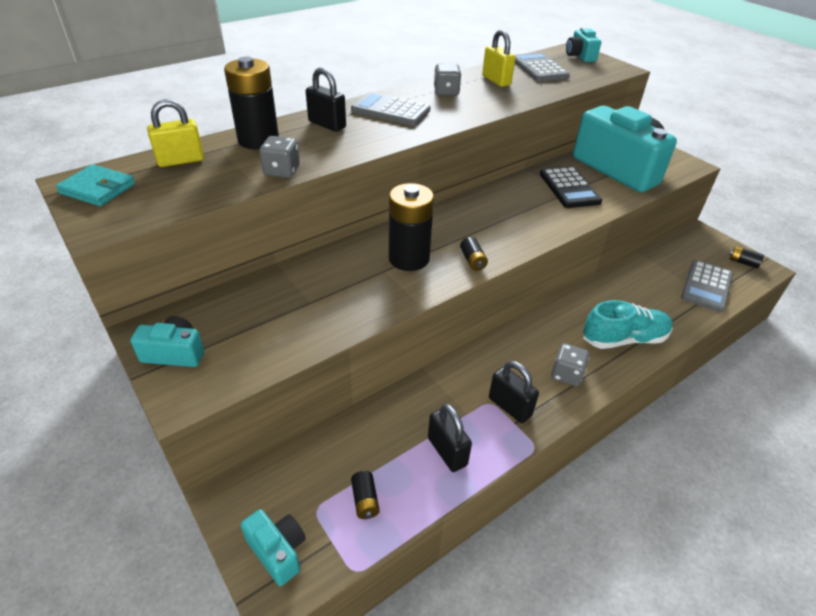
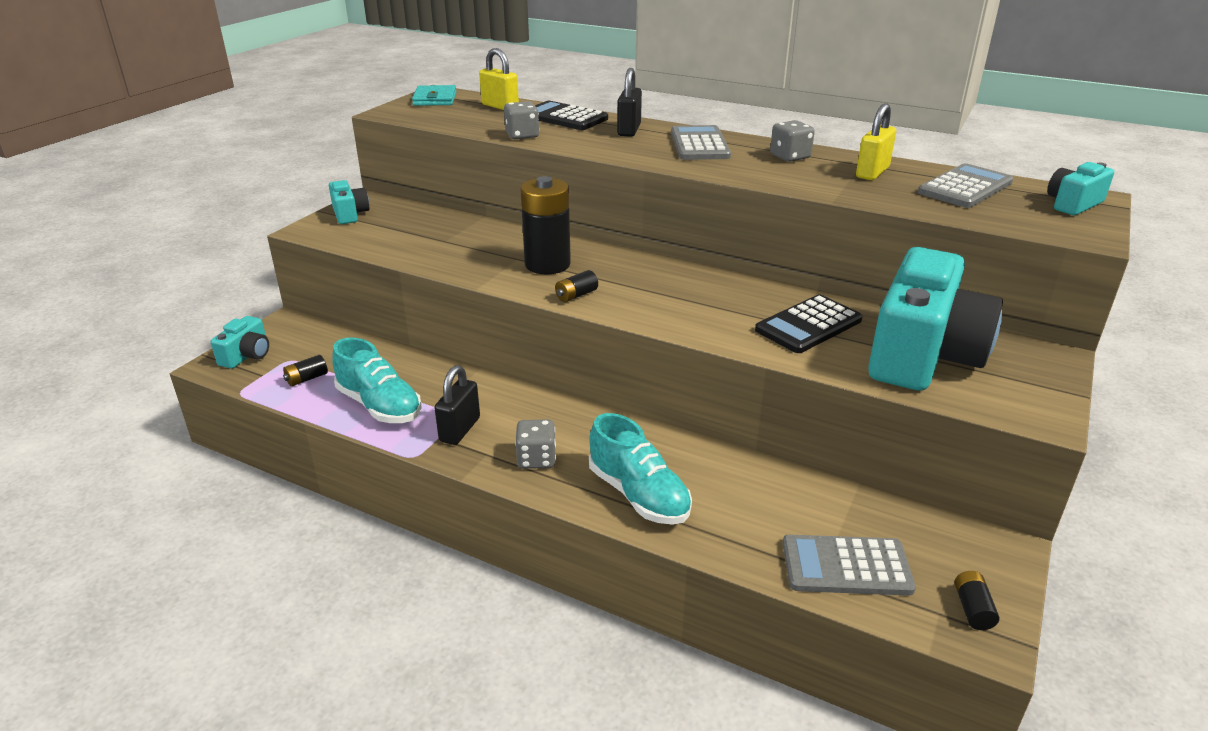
camera: 65 degrees right, 10 degrees down
black battery [224,57,279,149] -> black calculator [535,101,608,130]
black padlock [428,404,472,472] -> turquoise shoe [332,338,422,423]

